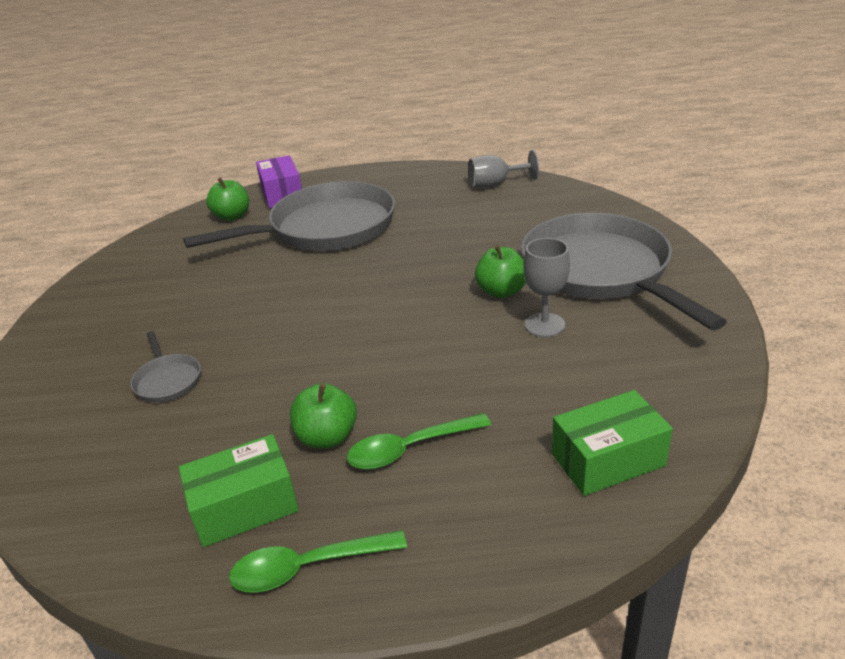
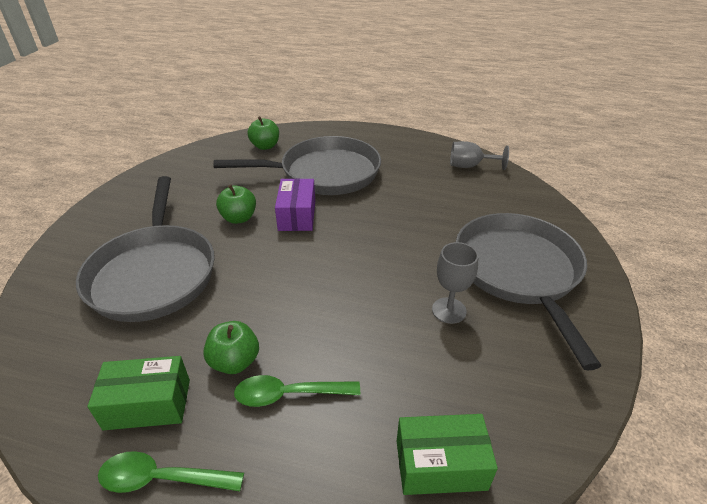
camera: 15 degrees right, 5 degrees up
grey pan [130,331,201,403] -> grey pan [76,176,215,322], size x2.47
purple box [256,155,302,208] -> purple box moved to [275,178,315,231]
green apple [475,245,526,298] -> green apple moved to [216,184,256,224]

